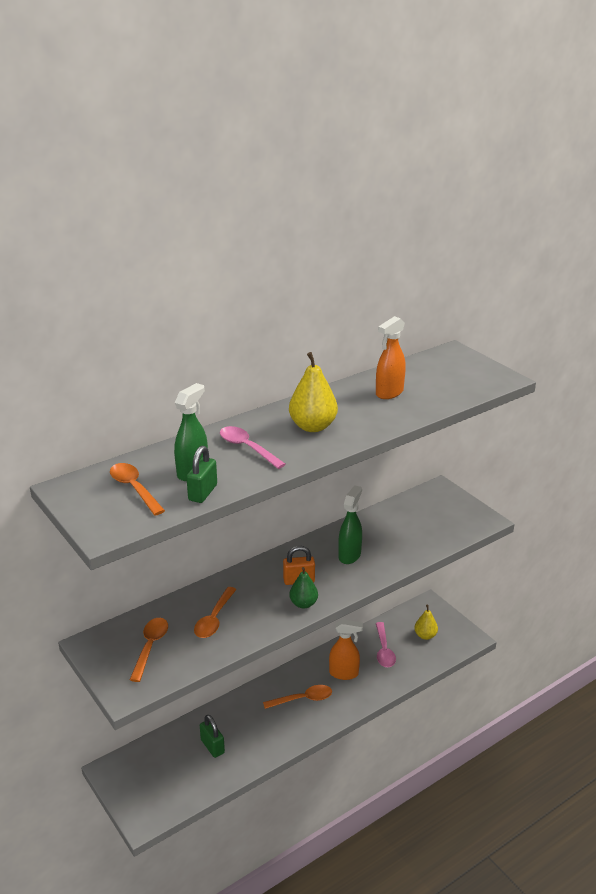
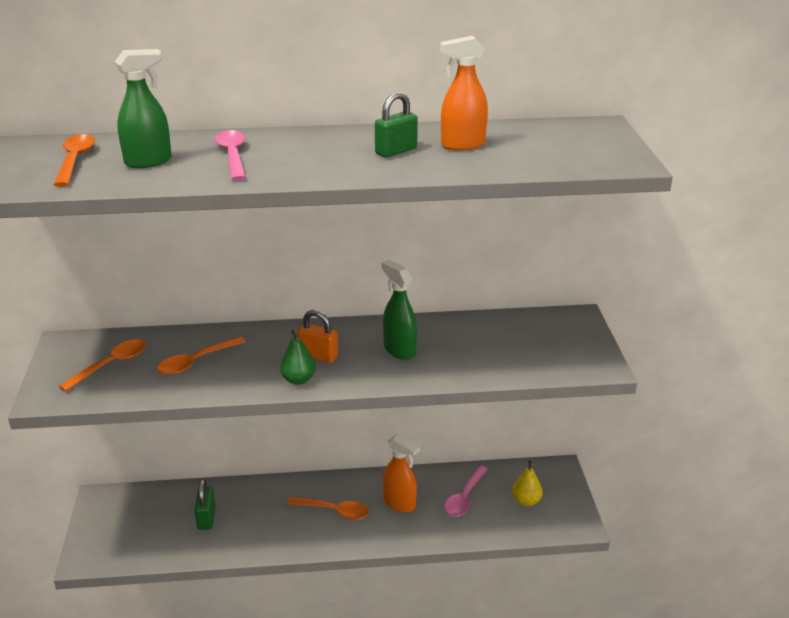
camera: 30 degrees right, 0 degrees up
green padlock [186,446,217,503] -> green padlock moved to [375,92,418,158]
yellow pear [289,352,338,432] -> none
green spray bottle [338,485,362,564] -> green spray bottle turned 90 degrees counterclockwise [381,260,417,360]

